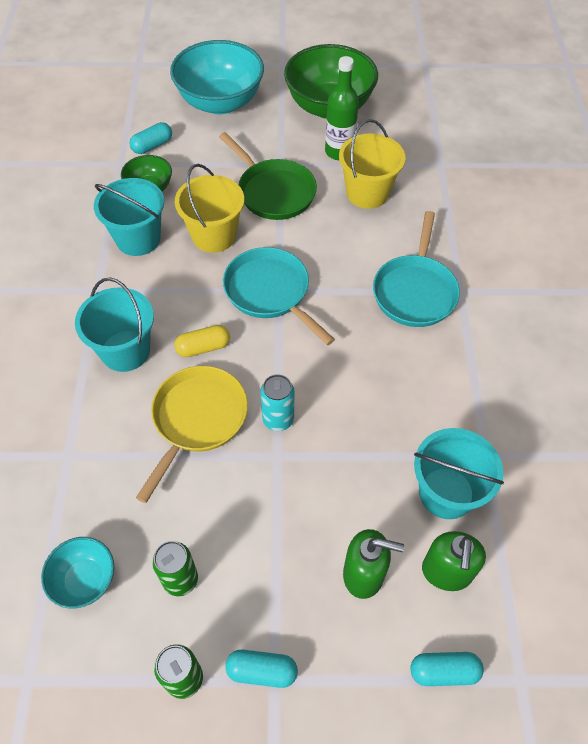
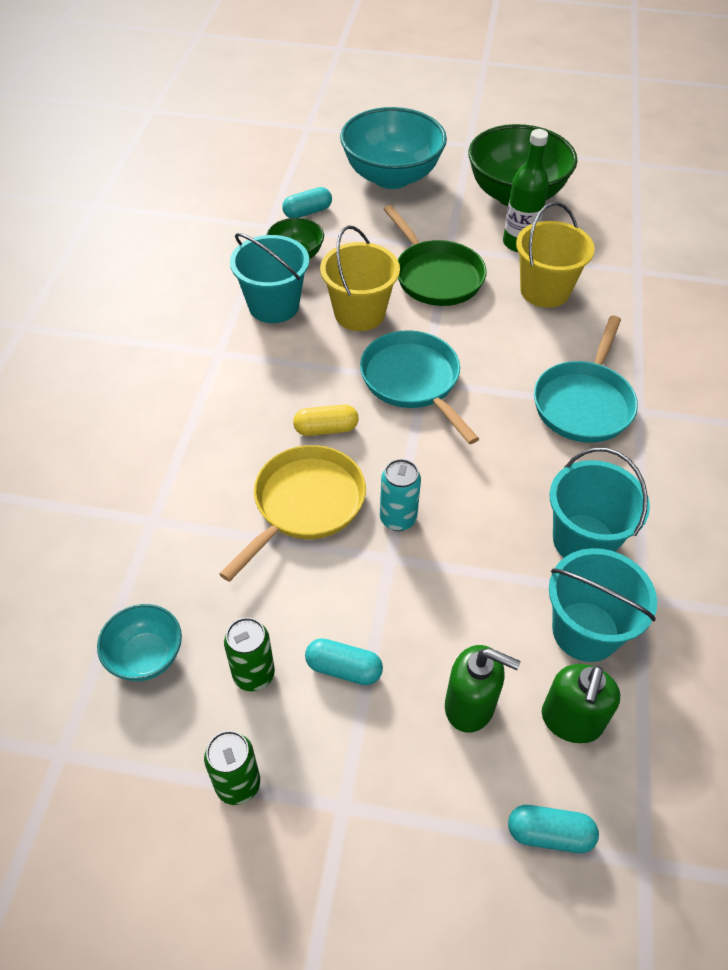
camera: 10 degrees right, 5 degrees down
turquoise bucket [75,277,154,372] -> turquoise bucket moved to [549,448,650,558]
turquoise capsule [225,650,298,688] -> turquoise capsule moved to [305,638,383,685]

